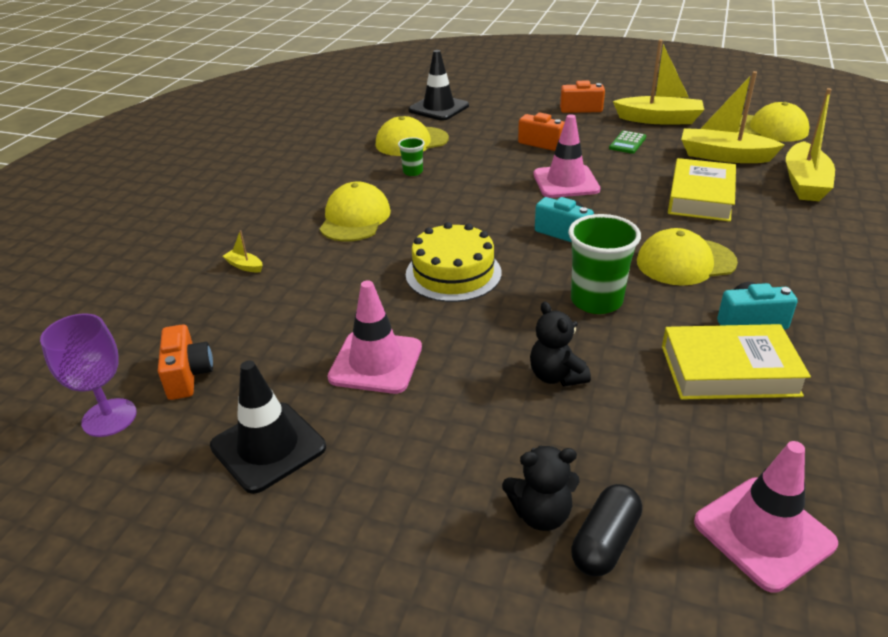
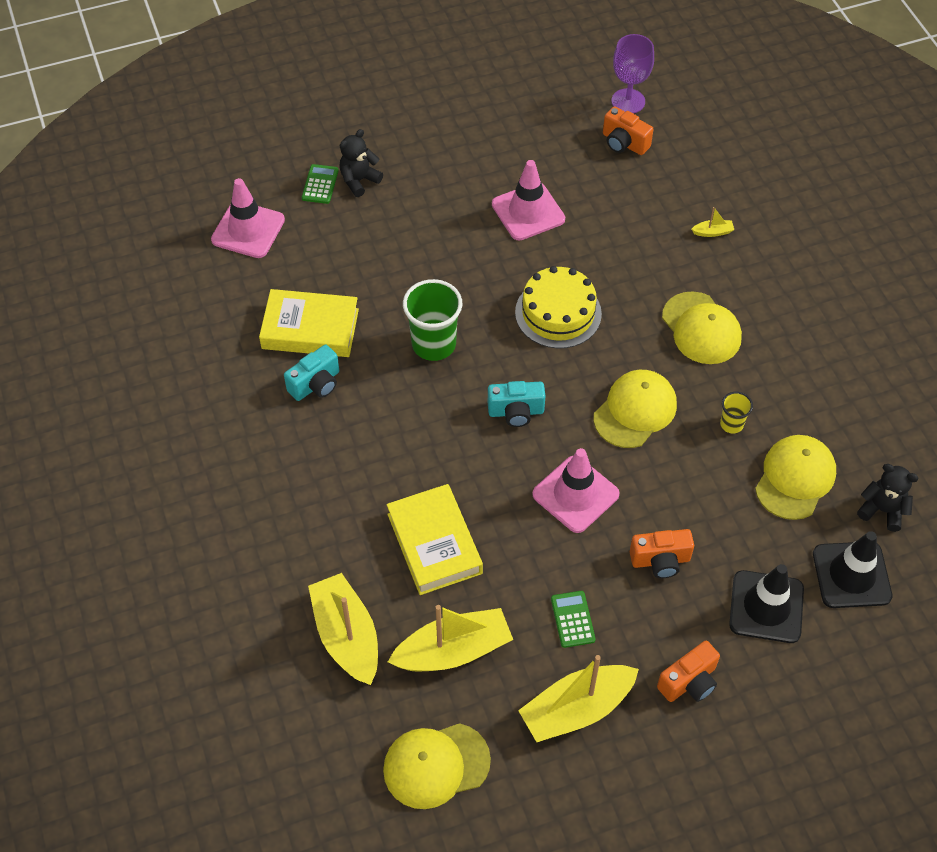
camera: 140 degrees right, 20 degrees up
black traffic cone [210,361,326,494] -> black traffic cone moved to [729,564,804,643]
green cup [398,137,425,176] -> yellow cup [720,392,753,433]
black teddy bear [530,301,591,386] -> black teddy bear moved to [857,464,919,532]
black capsule [571,484,642,576] -> green calculator [302,164,339,204]
yellow cap [637,228,738,286] -> yellow cap moved to [594,370,677,448]
yellow book [662,324,811,400] -> yellow book turned 45 degrees clockwise [259,289,359,357]

